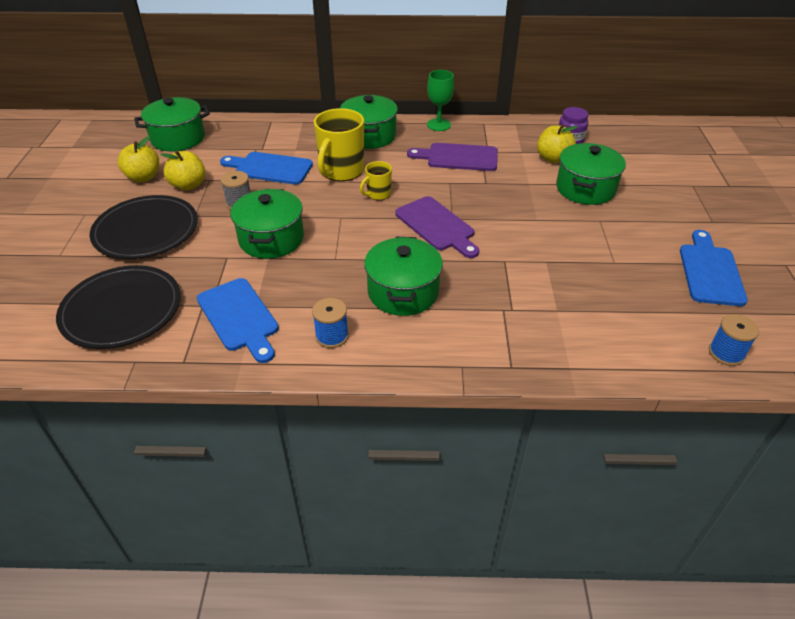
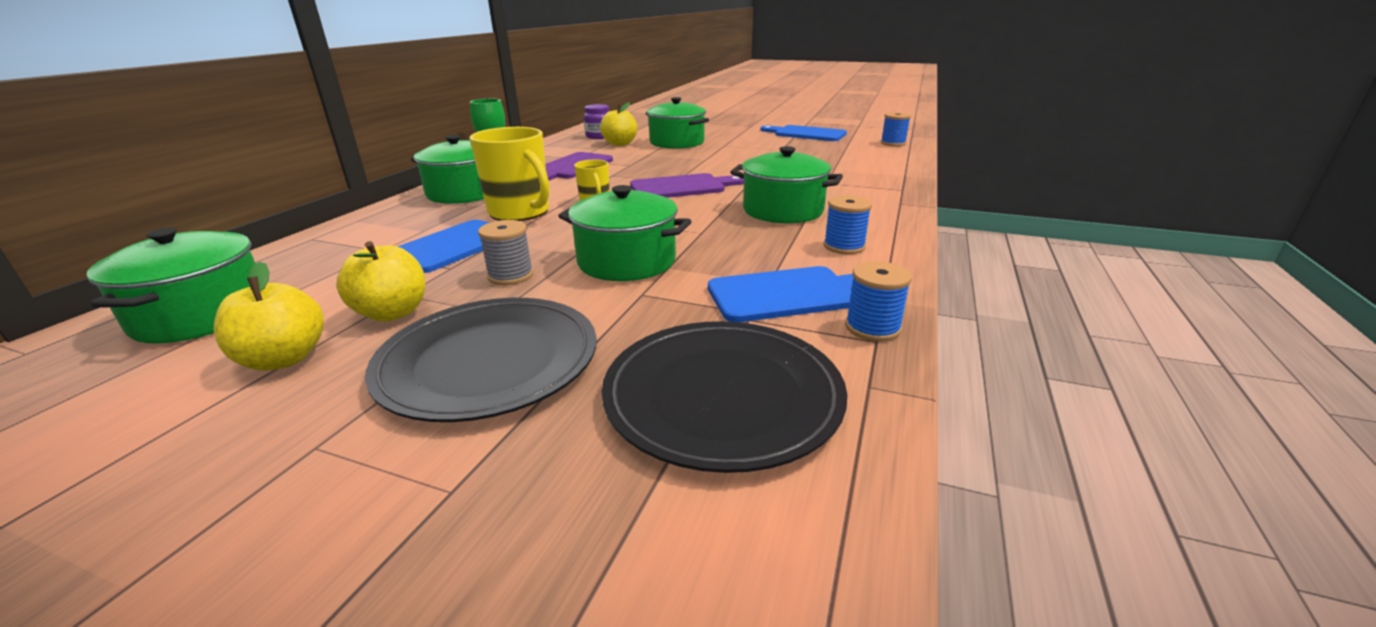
camera: 70 degrees left, 15 degrees down
none -> blue spool [845,261,912,342]

